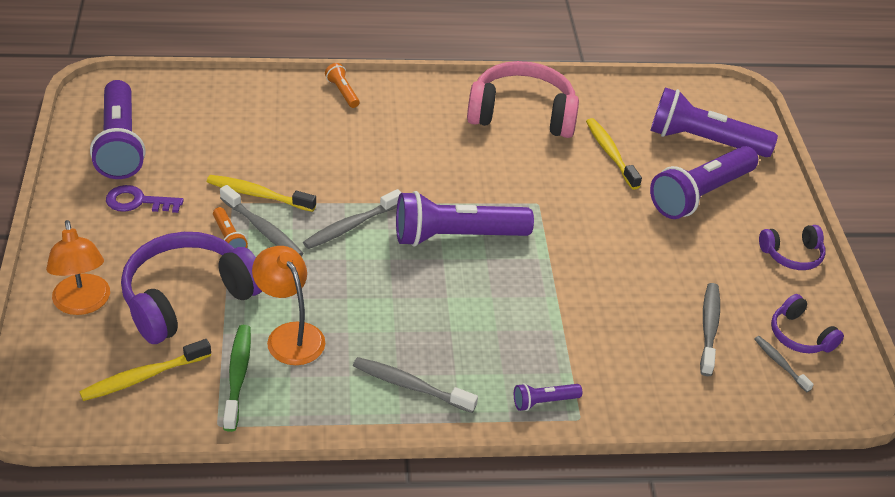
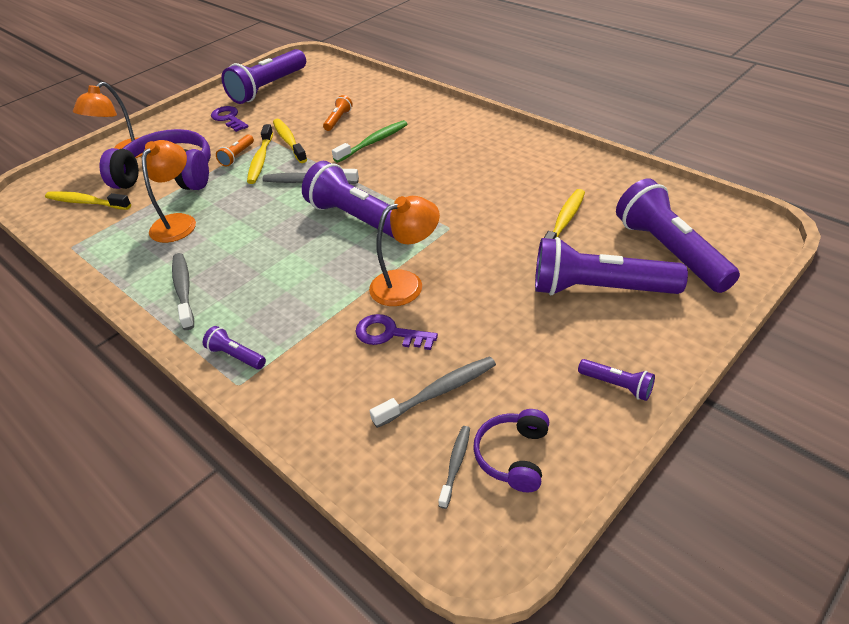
camera: 55 degrees right, 0 degrees up
grey toothbrush [220,185,303,256] -> yellow toothbrush [247,124,273,184]
green toothbrush [223,325,251,432] -> green toothbrush moved to [332,120,408,163]
orange flashlight [325,63,360,108] -> orange flashlight moved to [323,95,353,131]
pink headphones [467,61,579,138] -> none
purple headphones [759,225,826,270] -> purple flashlight [578,359,655,401]
none -> purple key [355,314,438,350]
none -> orange lamp [369,196,440,306]

